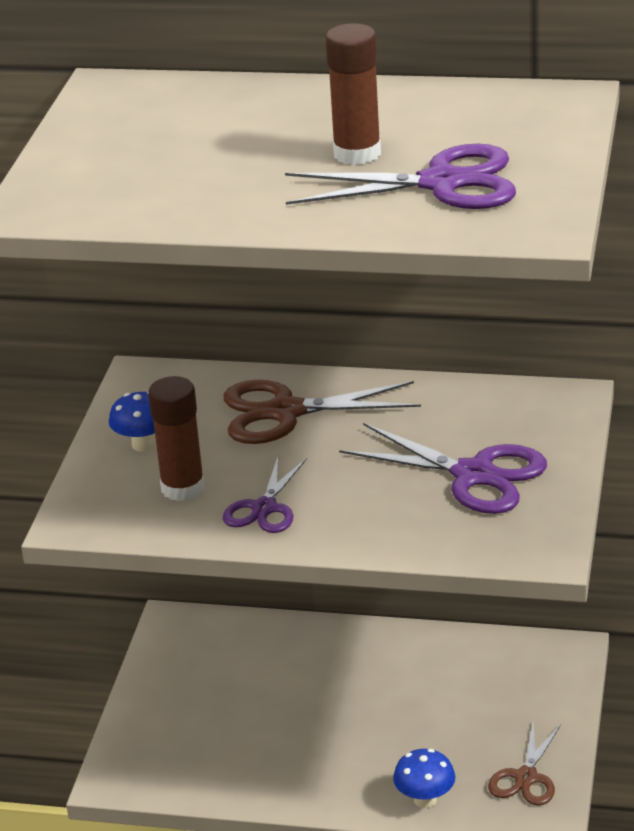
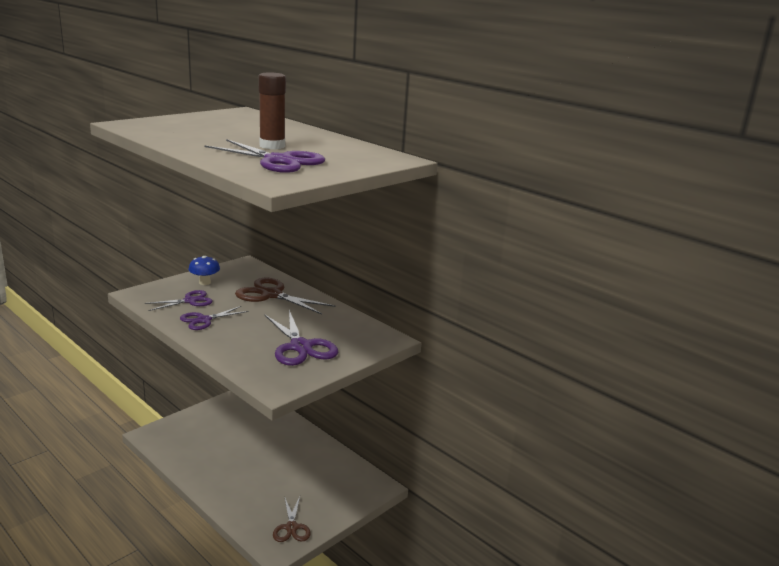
camera: 30 degrees right, 10 degrees down
brown glue stick [148,376,205,501] -> purple scissors [145,290,213,311]
blue mushroom [393,749,456,808] -> none
brown scissors [488,723,561,805] -> brown scissors turned 60 degrees counterclockwise [273,497,311,542]

